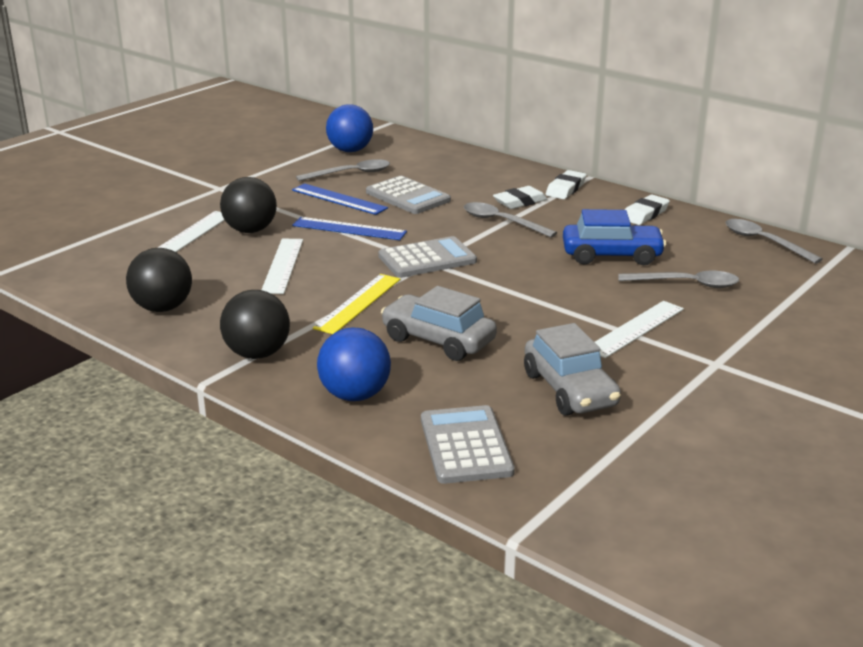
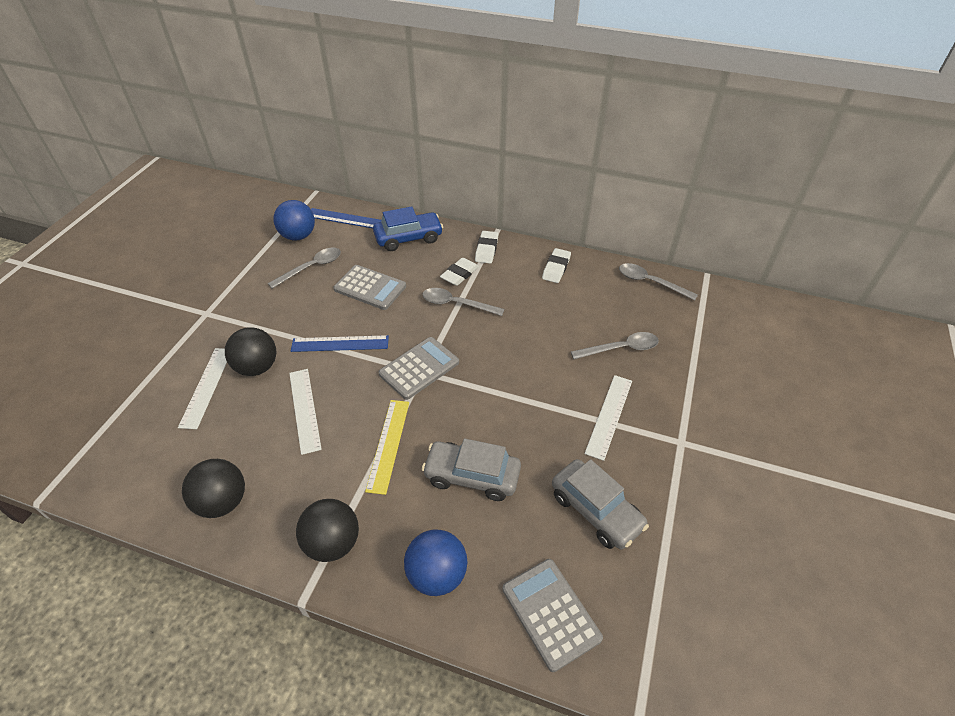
camera: 20 degrees left, 20 degrees up
blue ruler [292,184,388,215] -> blue ruler moved to [311,208,381,228]
blue car [563,209,666,265] -> blue car moved to [373,206,443,251]

